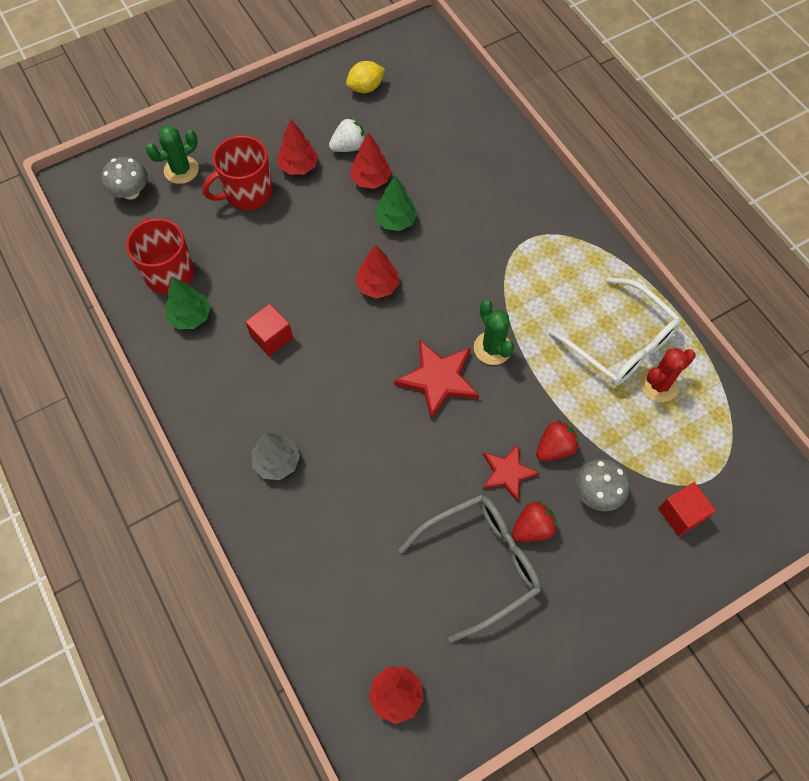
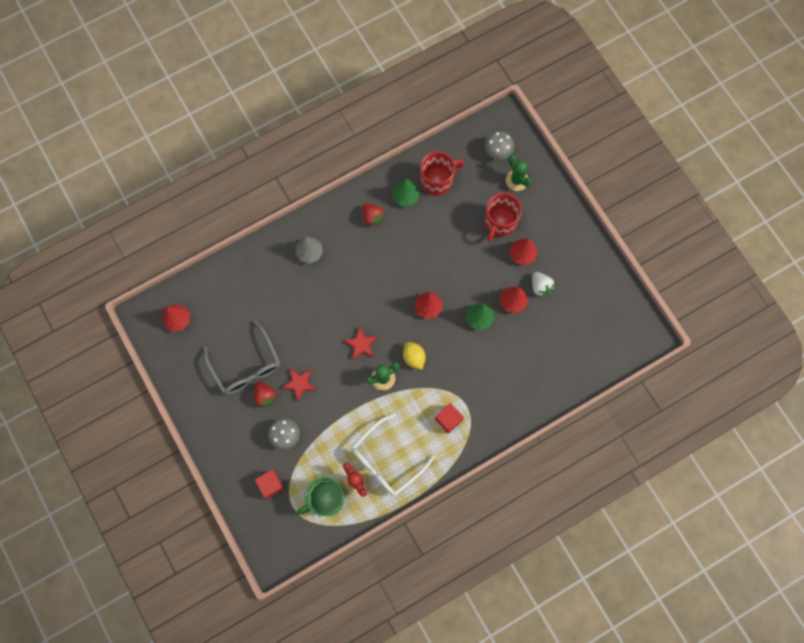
camera: 90 degrees right, 10 degrees up
red mug [202,135,273,210] -> red mug turned 120 degrees counterclockwise [485,193,522,242]
red cube [245,304,293,356] -> red cube moved to [435,403,464,434]
yellow lemon [346,61,385,93] -> yellow lemon moved to [403,342,426,370]
red star [394,340,479,420] -> red star [344,327,378,360], size x0.66
red strawberry [536,420,579,461] -> red strawberry moved to [362,203,385,226]
none -> green mug [297,477,344,516]

